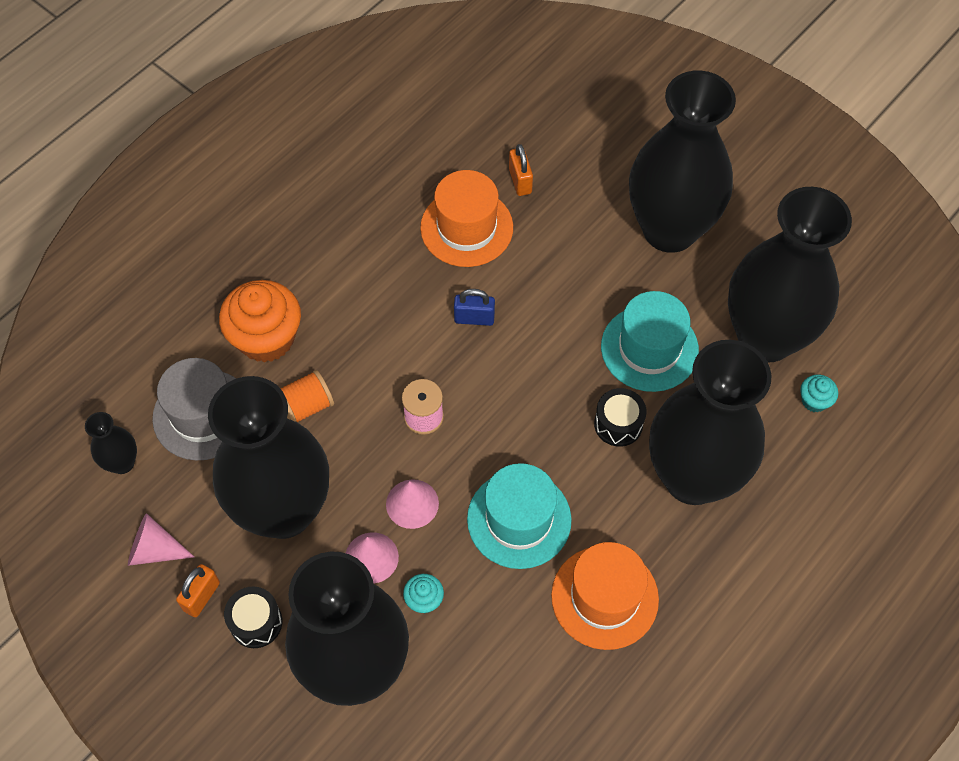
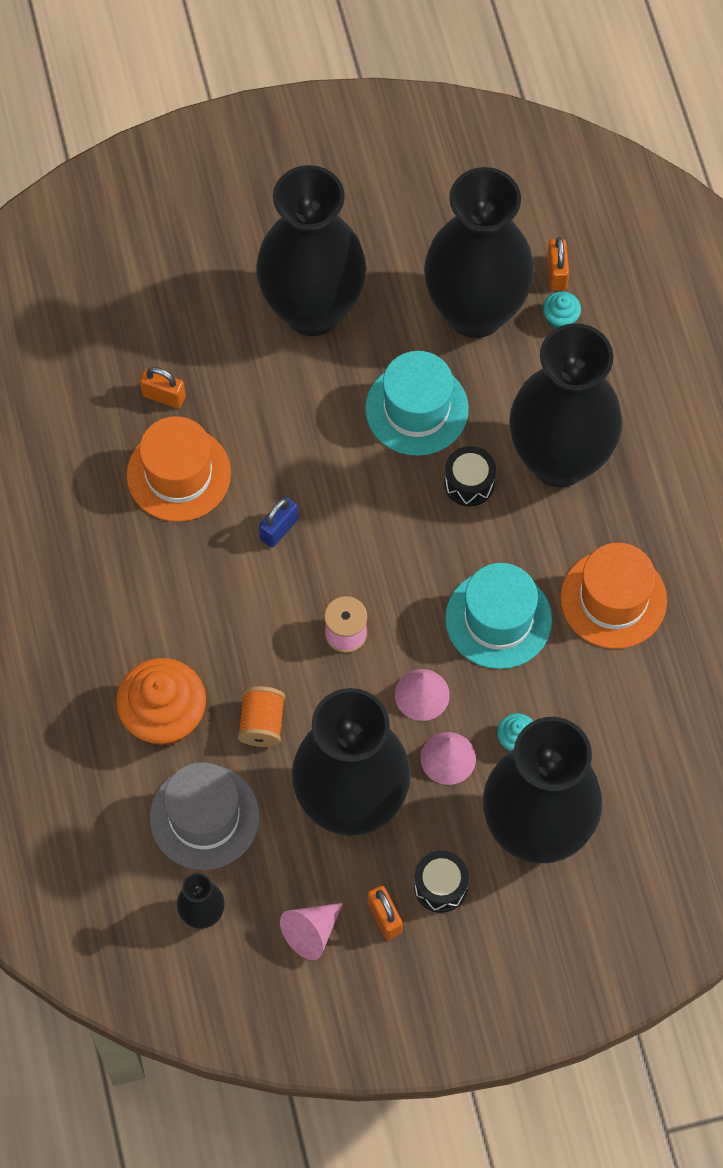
camera: 55 degrees left, 5 degrees up
none -> orange padlock [547,237,569,291]

